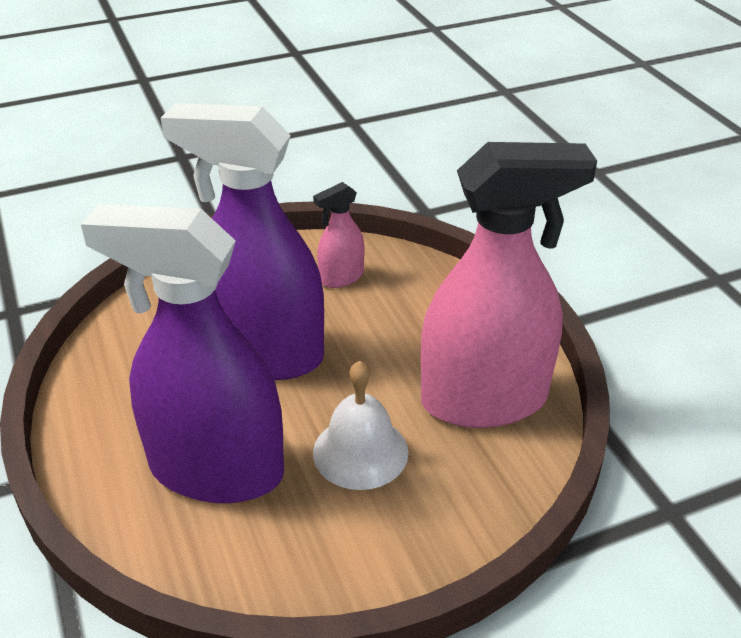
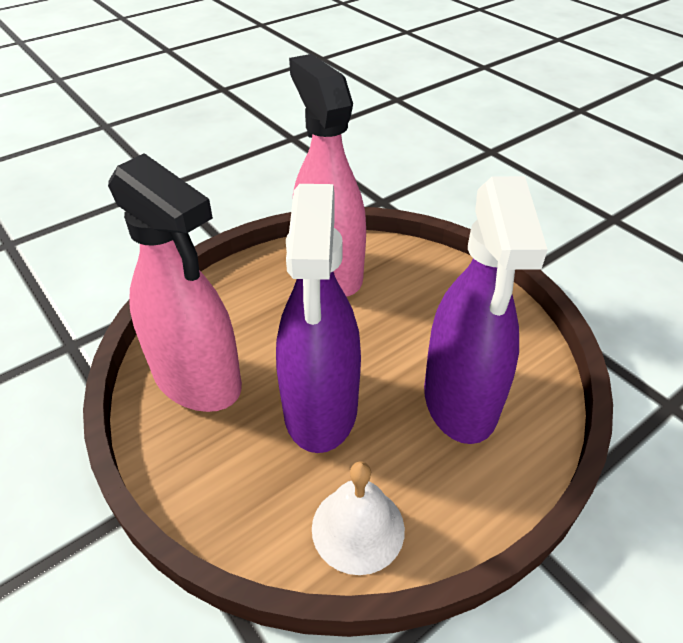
camera: 105 degrees left, 5 degrees up
pink spray bottle [313,182,364,288] -> pink spray bottle [108,153,242,412], size x2.28
white bell [313,361,409,490] -> white bell moved to [312,462,405,575]

